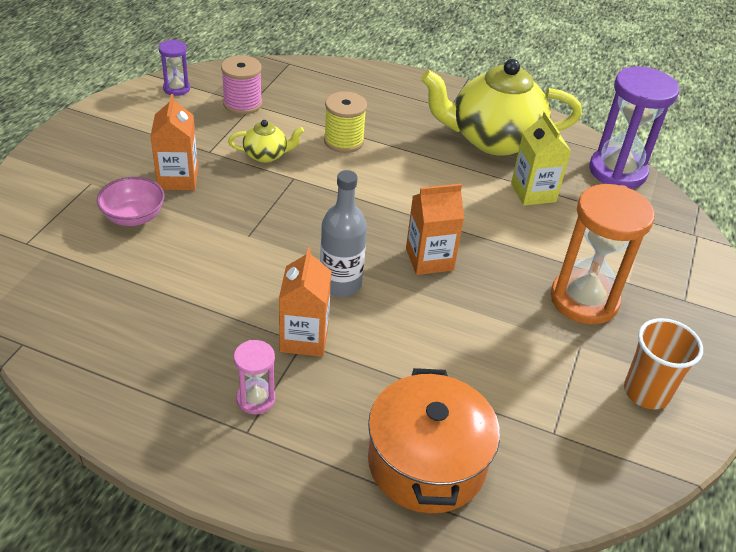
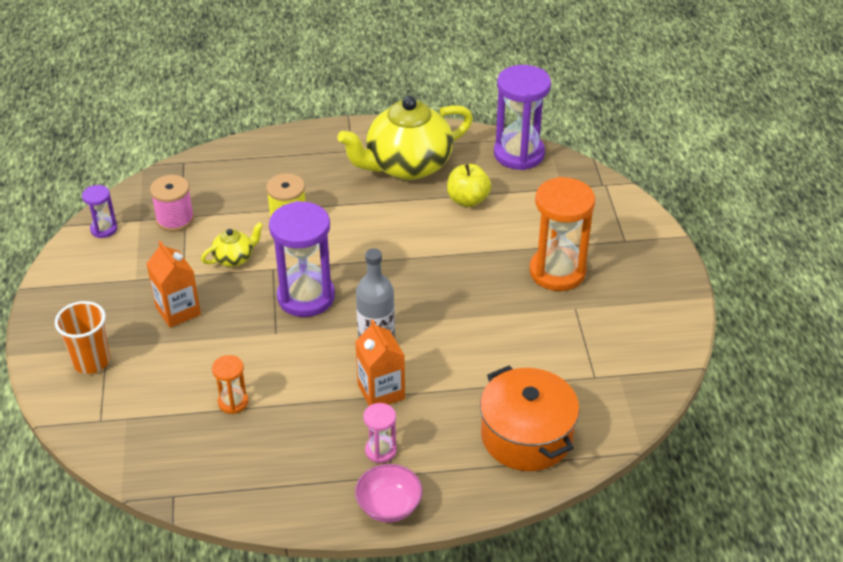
camera: 25 degrees left, 0 degrees up
pink bowl [97,177,165,226] -> pink bowl moved to [355,464,423,523]
orange carton [406,184,464,275] -> none
yellow carton [511,111,571,206] -> yellow apple [447,164,491,207]
orange cup [624,318,703,409] -> orange cup moved to [55,301,110,374]
none -> orange hourglass [212,355,249,414]
none -> purple hourglass [269,201,335,317]

